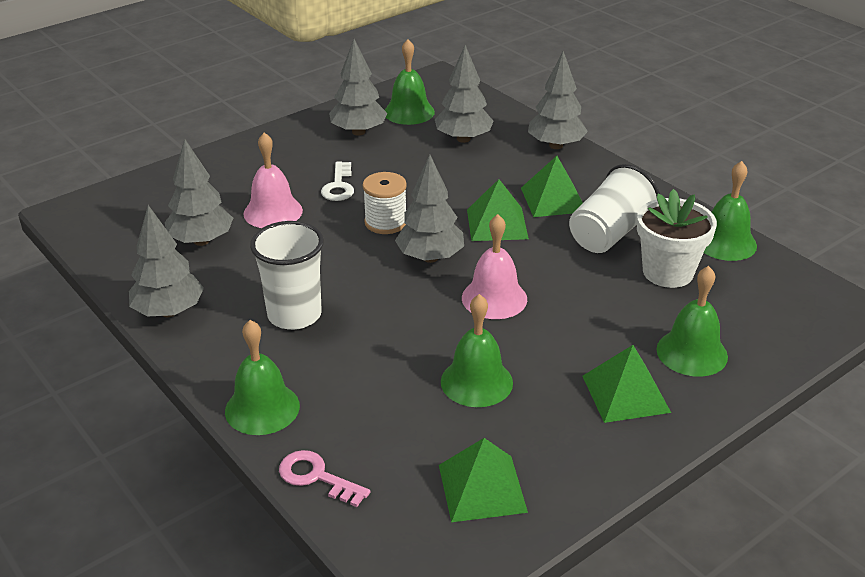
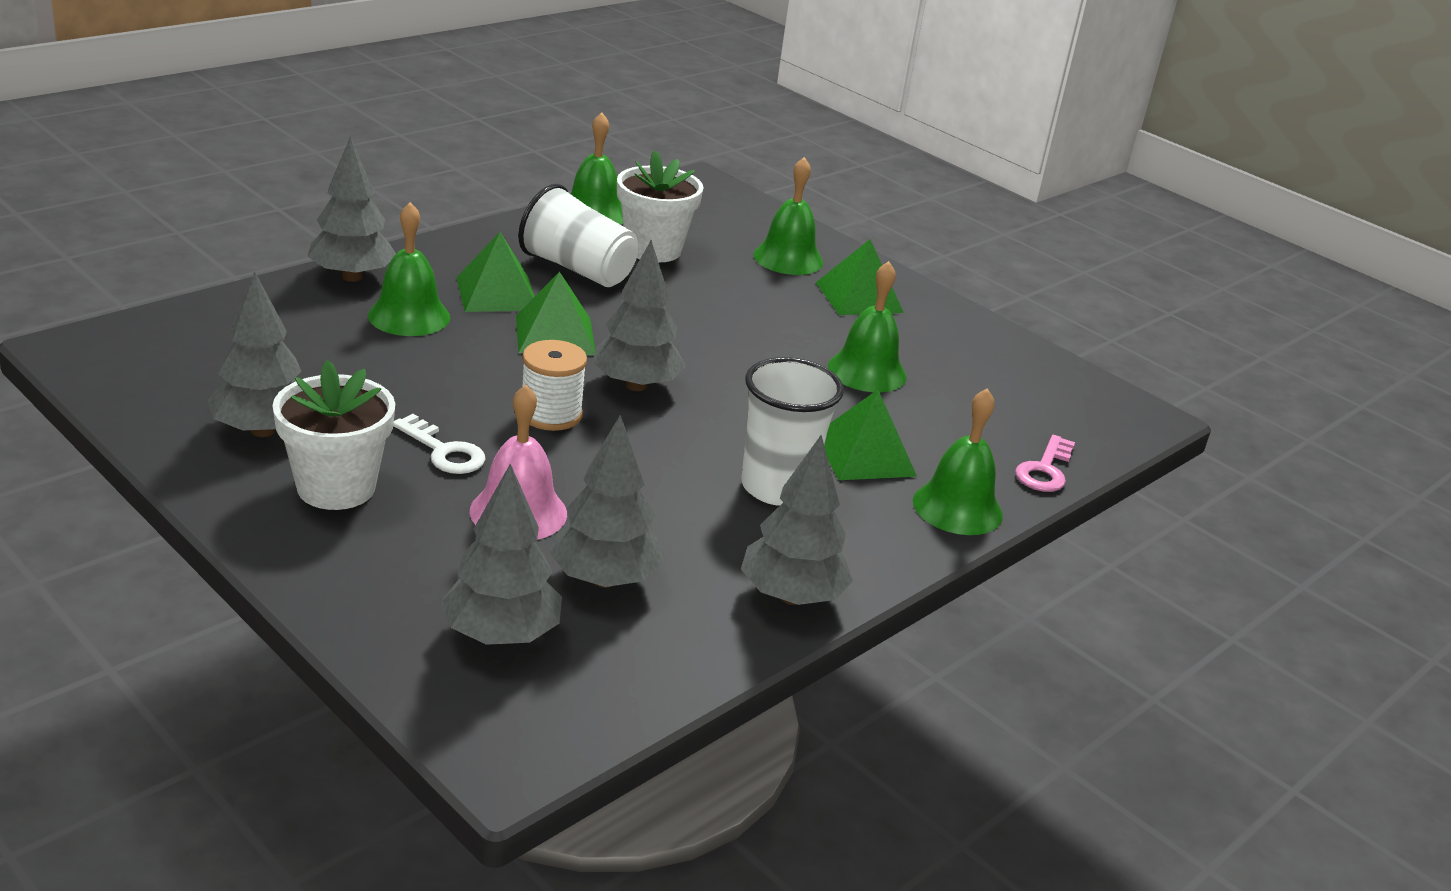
camera: 100 degrees left, 5 degrees down
white key [321,162,354,201] -> white key turned 45 degrees clockwise [393,414,486,474]
green bell [385,39,435,125] -> green bell moved to [368,202,450,336]
grey tree [435,45,493,143] -> grey tree moved to [441,464,562,645]
green pyramid [439,438,528,522] -> green pyramid moved to [824,390,917,480]
pink bell [462,214,527,319] -> none
none -> white flower pot [273,360,395,510]

